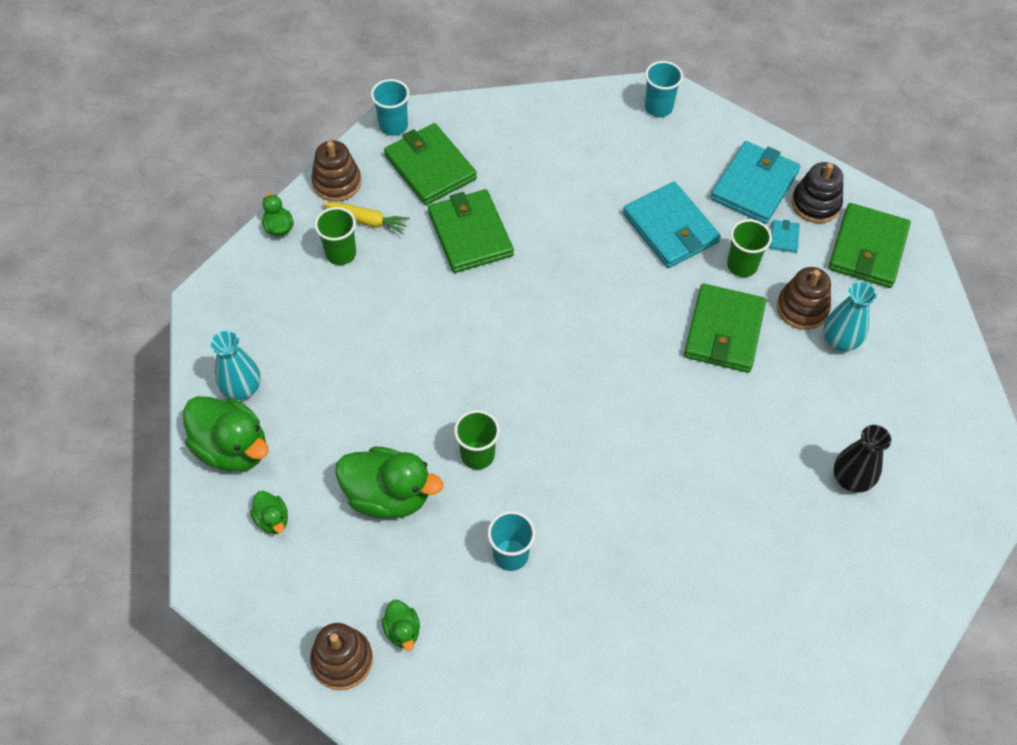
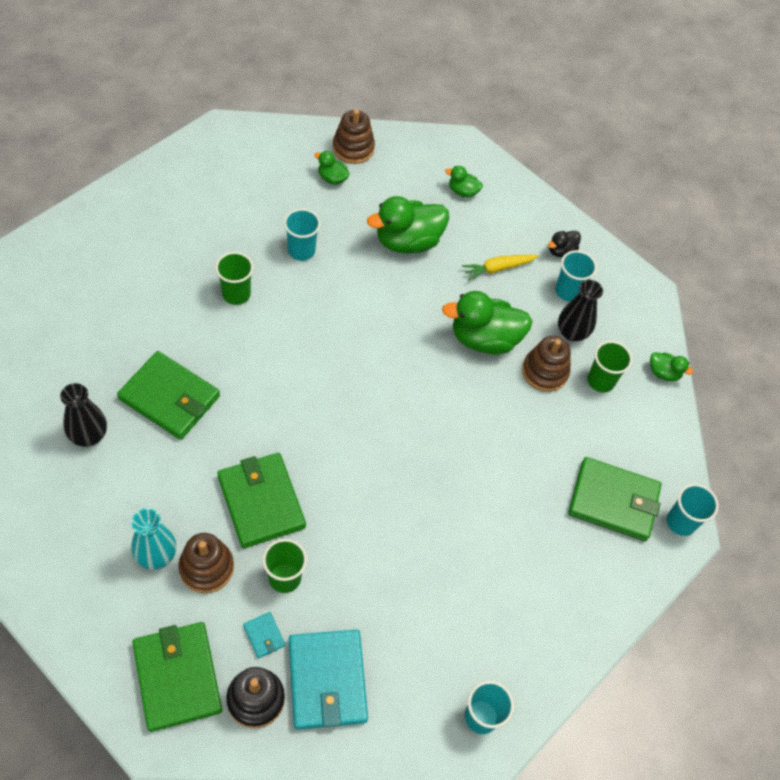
camera: 135 degrees right, 0 degrees up
green duck [183,396,269,472] -> green duck moved to [442,291,533,354]
turquoise vase [211,331,261,400] -> black duck [548,231,581,257]
brown stacking toy [311,141,361,202] -> brown stacking toy moved to [522,336,571,392]
yellow carrot [323,202,410,234] -> yellow carrot moved to [462,255,538,281]
green wallet [428,189,514,273] -> green wallet moved to [117,351,220,440]
green cup [454,410,500,470] -> green cup moved to [215,252,254,305]
turquoise wallet [623,182,721,268] -> none
none -> turquoise cup [555,250,597,301]
none -> black vase [558,280,603,341]

